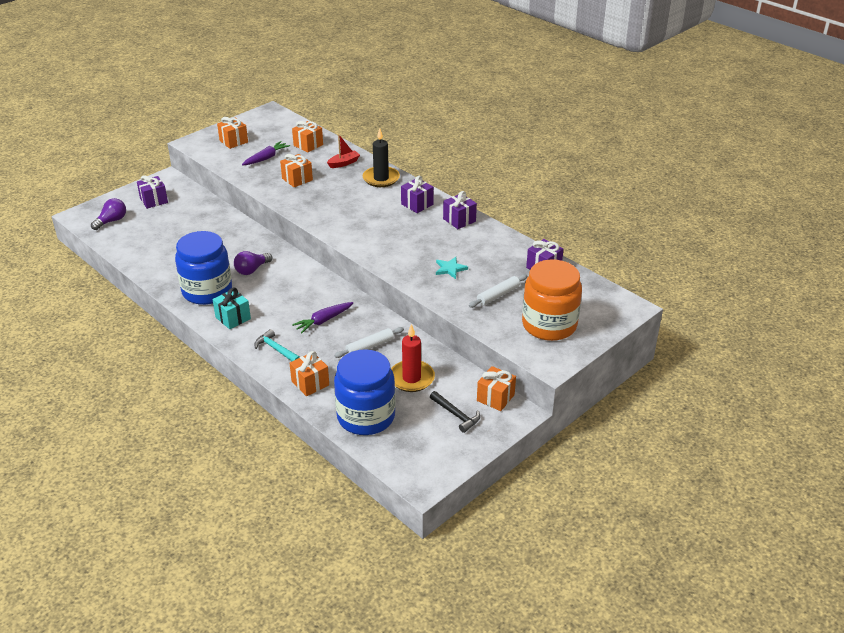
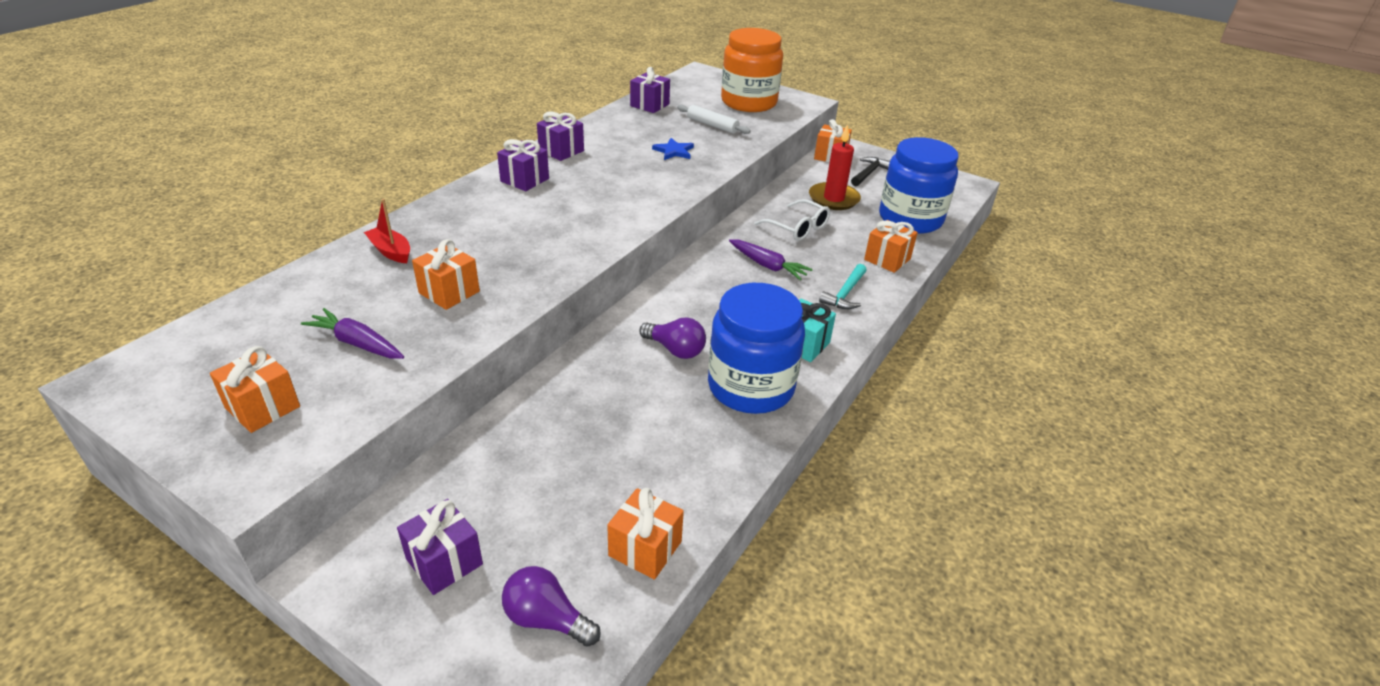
camera: 105 degrees left, 0 degrees up
orange gift [292,121,323,153] -> orange gift moved to [607,488,684,580]
white rolling pin [334,327,404,358] -> white glasses [754,199,830,241]
black candle [363,128,400,187] -> none
turquoise star [436,257,468,279] -> blue star [652,138,694,160]

